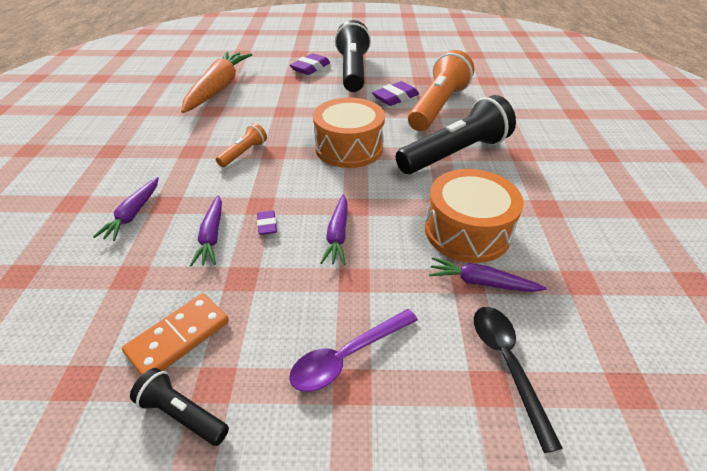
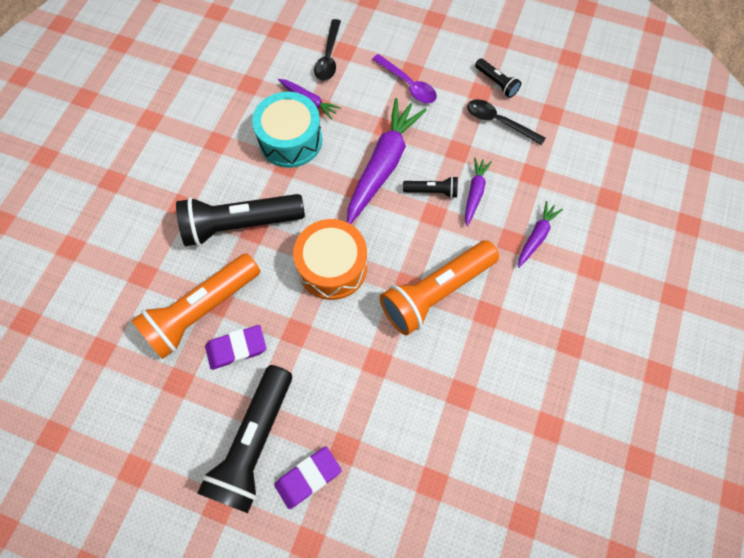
camera: 160 degrees left, 25 degrees up
orange domino [122,293,229,375] -> black spoon [467,99,546,145]
orange carrot [181,51,252,113] -> none
orange flashlight [216,123,267,167] -> orange flashlight [380,240,499,335], size x2.15
purple eraser [257,210,277,235] -> black flashlight [403,176,458,198]
purple spoon [289,309,418,392] -> purple spoon turned 60 degrees clockwise [372,54,437,103]
purple carrot [320,194,347,265] -> purple carrot [347,98,427,224], size x1.98
orange drum [425,169,524,263] -> turquoise drum [252,92,322,168]

